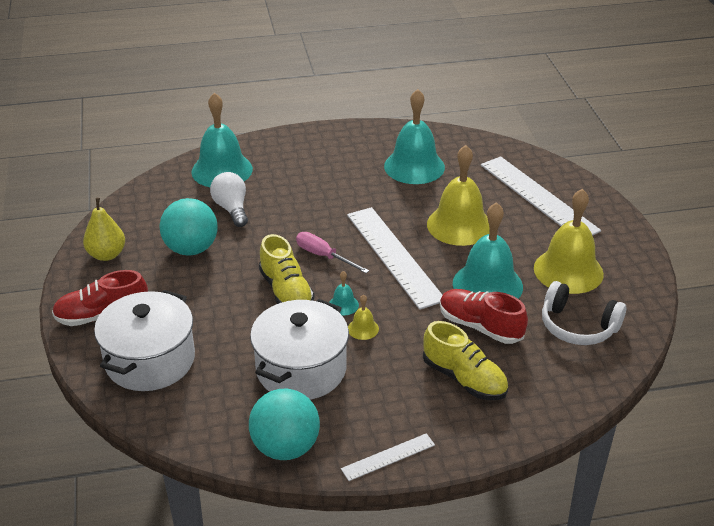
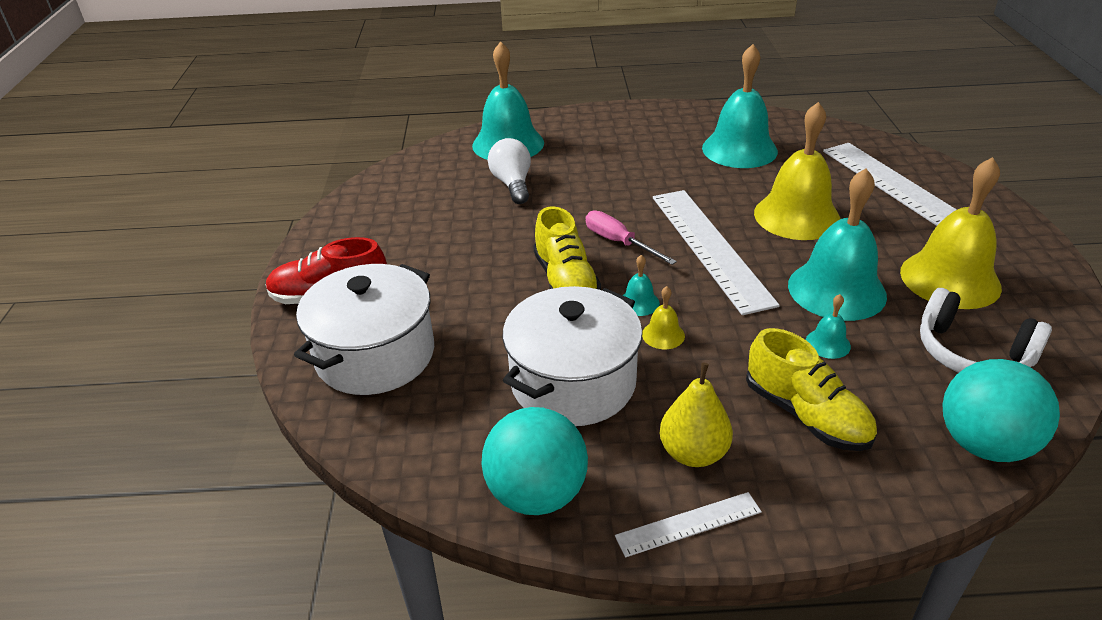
camera: 10 degrees right, 0 degrees up
yellow pear [83,198,125,261] -> yellow pear moved to [660,362,733,467]
turquoise ball [160,198,218,256] -> turquoise ball moved to [942,359,1060,462]
red shoe [440,289,528,344] -> turquoise bell [806,294,851,359]

